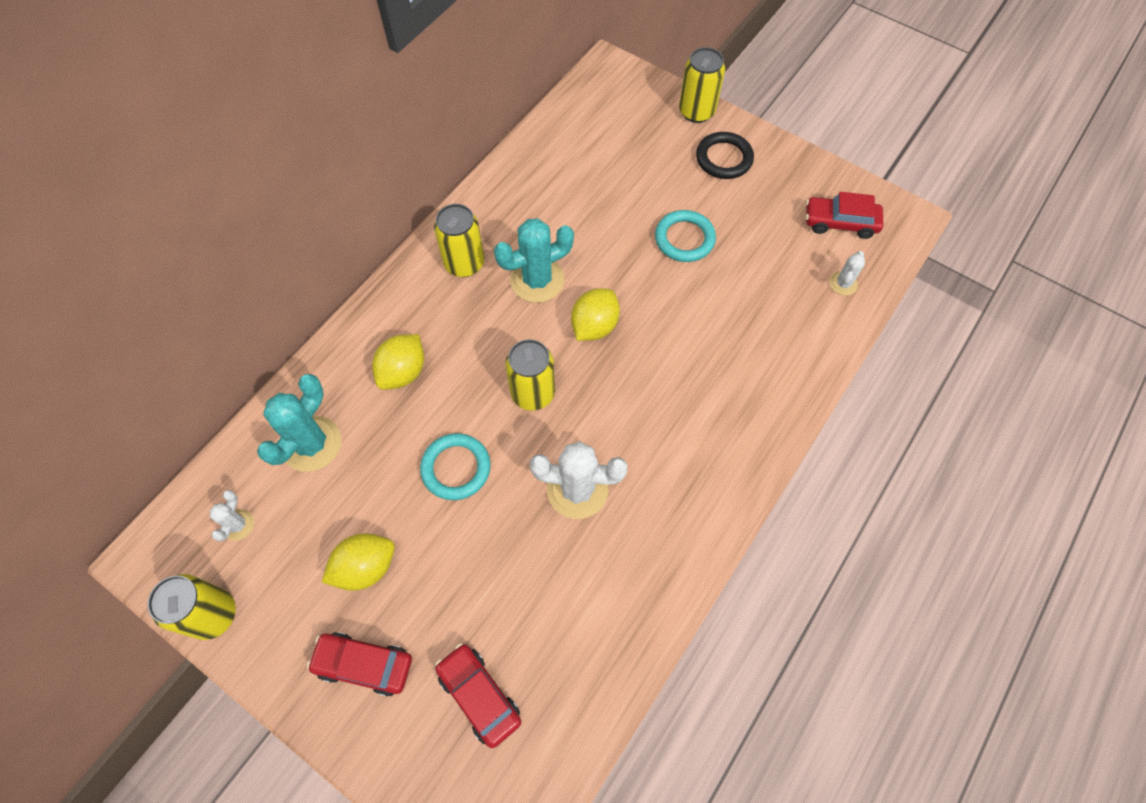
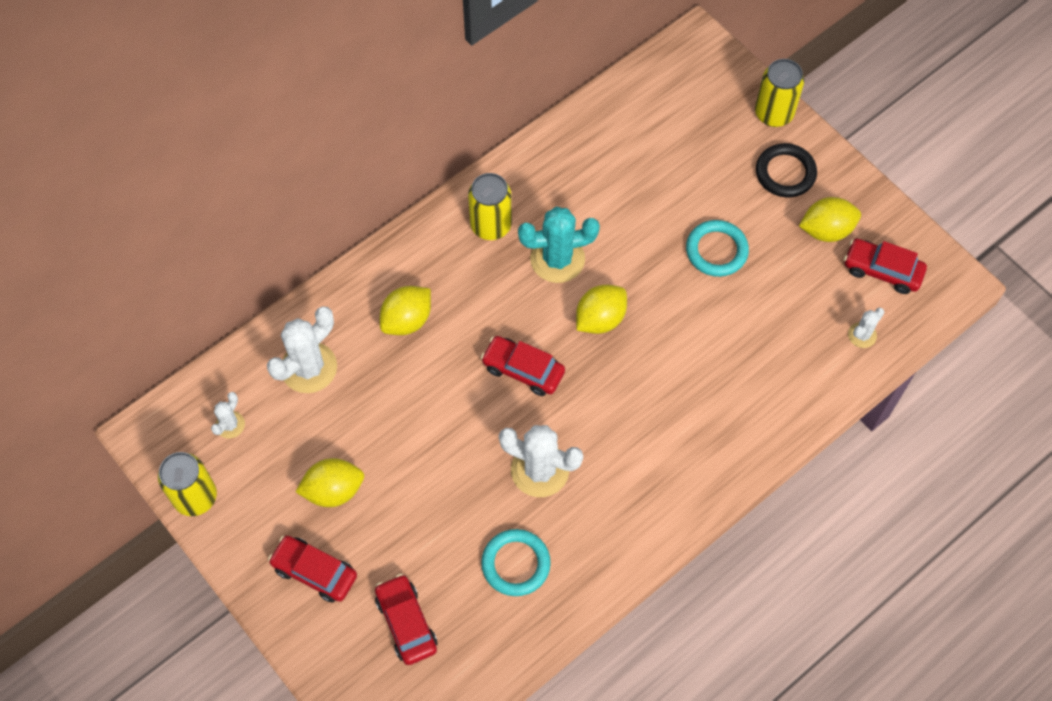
camera: 15 degrees right, 0 degrees up
turquoise cactus [257,374,342,472] -> white cactus [267,306,337,393]
turquoise ring [420,433,491,500] -> turquoise ring moved to [481,529,551,596]
yellow can [505,339,555,411] -> red car [481,336,565,396]
none -> yellow lemon [799,197,861,242]

